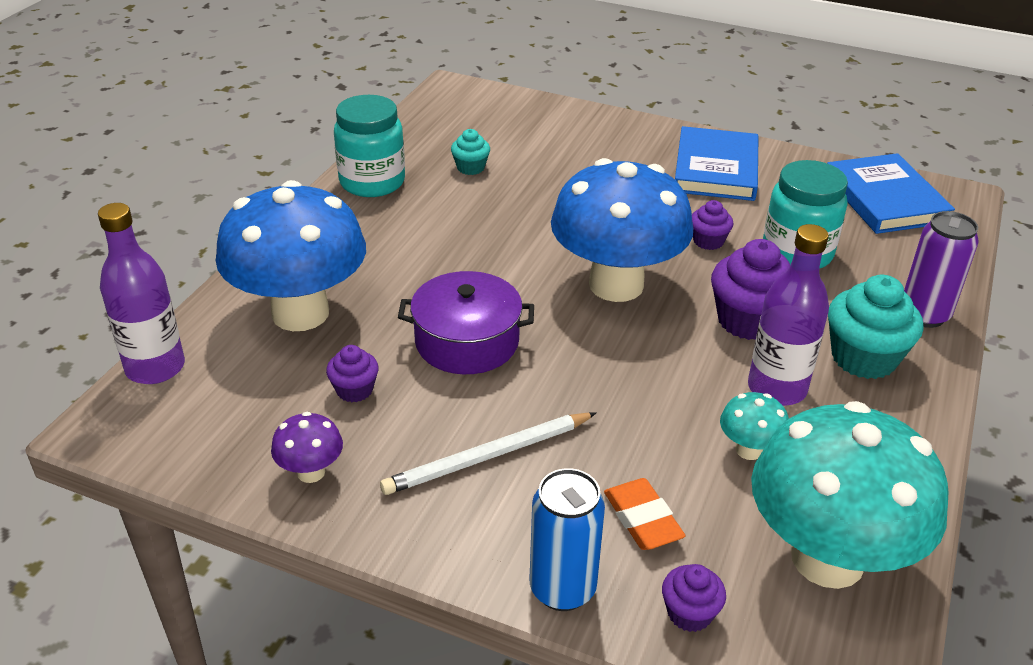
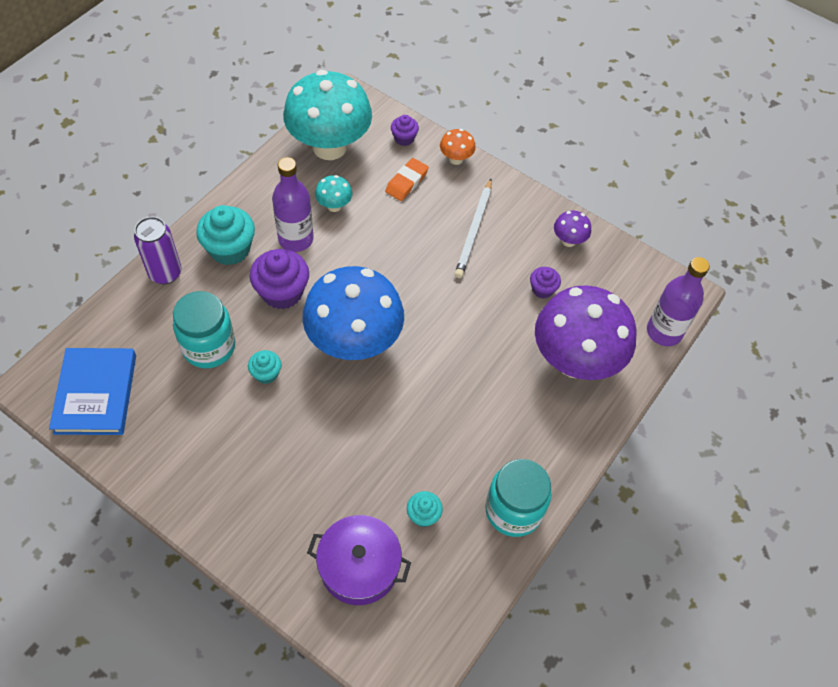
camera: 170 degrees left, 20 degrees up
blue mushroom [216,180,366,331] -> purple mushroom [535,285,636,380]
white pencil [380,412,596,495] -> white pencil turned 120 degrees clockwise [455,179,492,278]
purple pot [398,271,534,374] -> purple pot moved to [307,515,411,605]
blue can [530,468,605,611] -> orange mushroom [440,129,476,165]
orange eraser [604,478,686,550] -> orange eraser turned 45 degrees clockwise [385,158,429,201]
blue book [675,126,759,201] -> none
purple cupcake [692,200,733,250] -> turquoise cupcake [248,350,282,384]

